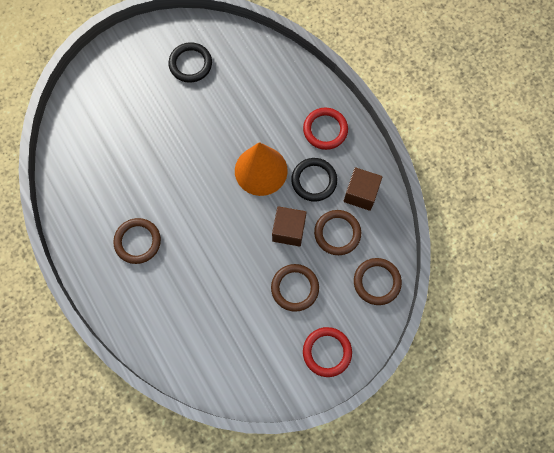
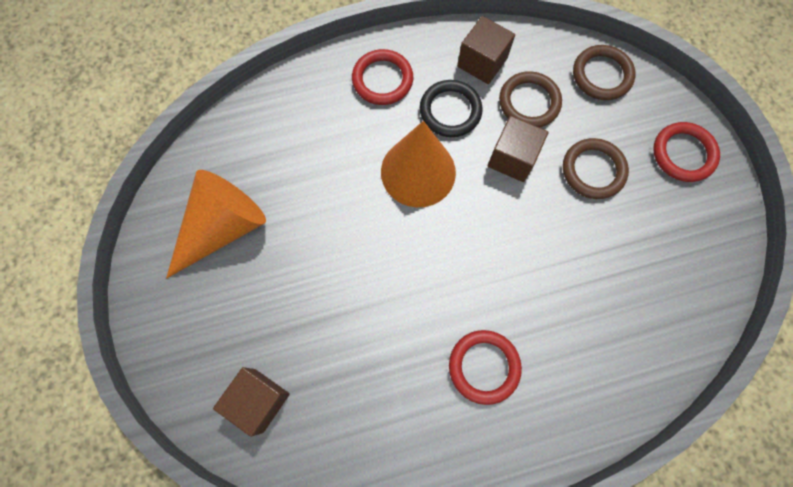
camera: 75 degrees left, 0 degrees up
brown ring [113,218,161,264] -> red ring [449,330,522,405]
black ring [168,42,212,83] -> orange cone [166,170,266,278]
none -> brown cube [213,367,290,437]

